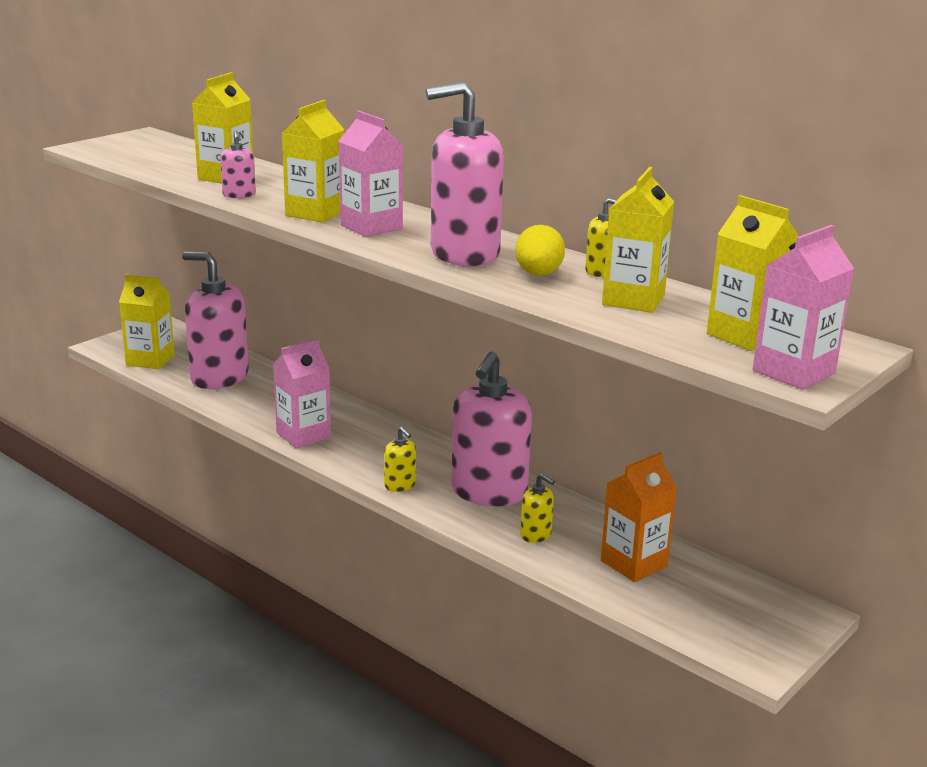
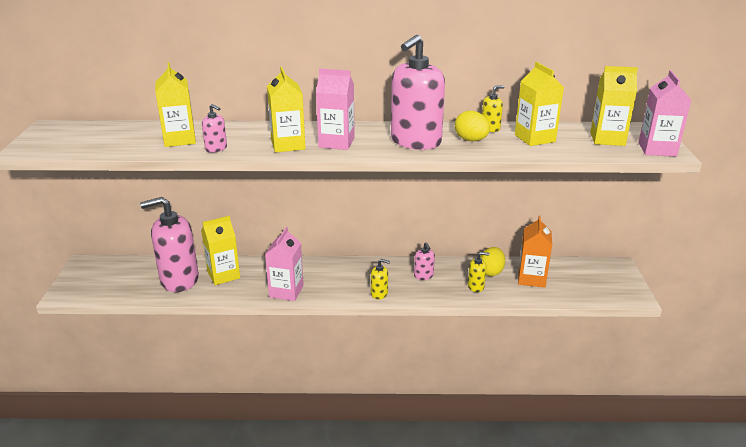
camera: 40 degrees left, 5 degrees up
yellow carton [119,275,175,369] -> yellow carton moved to [201,216,240,285]
pink soap dispenser [451,352,532,507] -> pink soap dispenser [414,242,435,280], size x0.43
none -> yellow egg [480,247,505,276]

